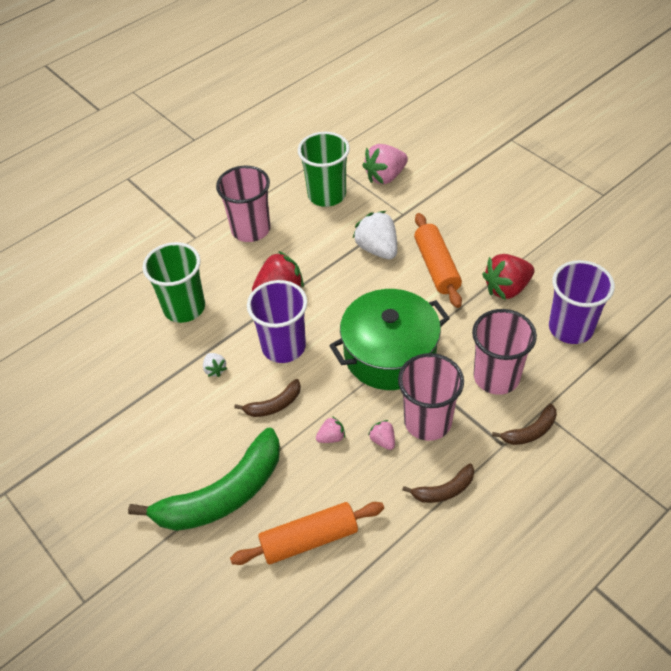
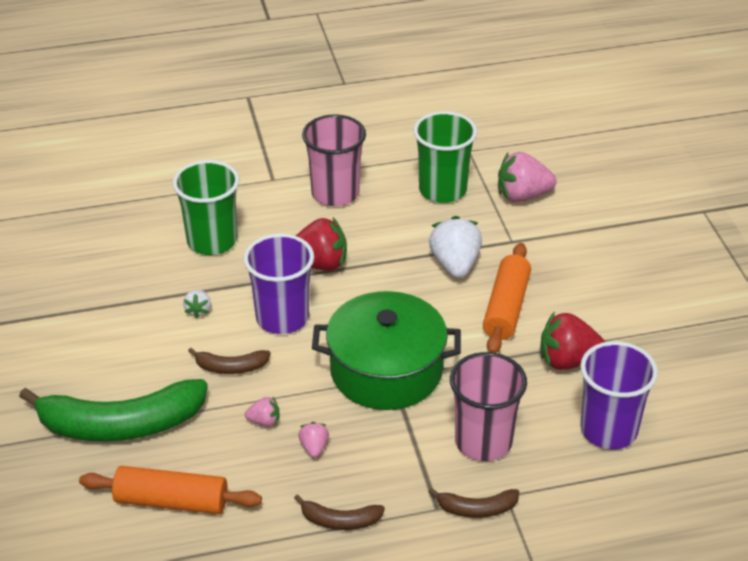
camera: 25 degrees right, 10 degrees down
pink cup [398,353,464,441] -> none

